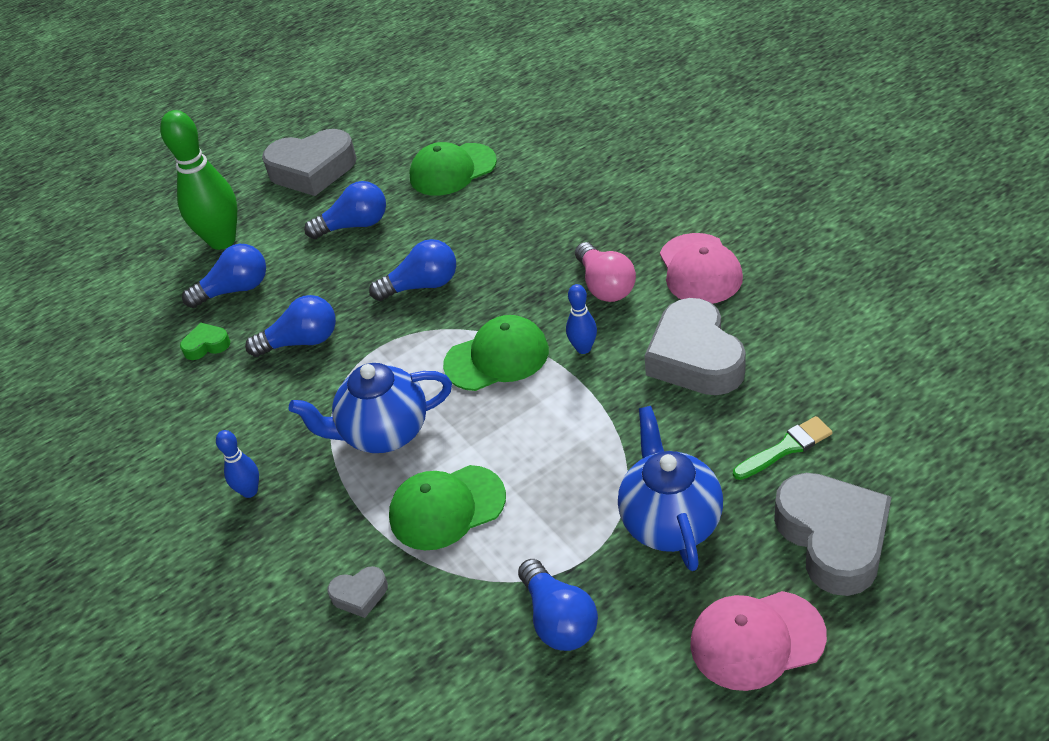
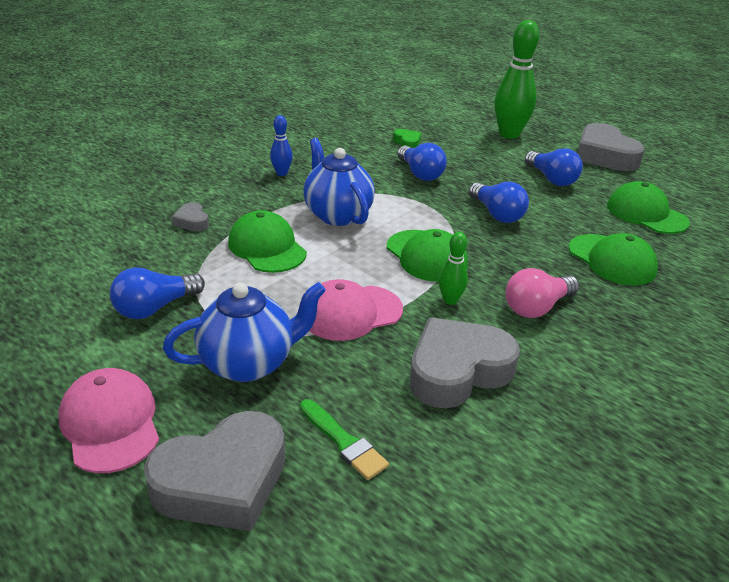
camera: 70 degrees right, 10 degrees down
blue light bulb [182,244,266,308] -> none
blue bowling pin [566,284,597,354] -> green bowling pin [439,232,468,305]
pink cap [660,233,743,304] -> pink cap moved to [309,279,403,341]
none -> green cap [569,233,658,285]

